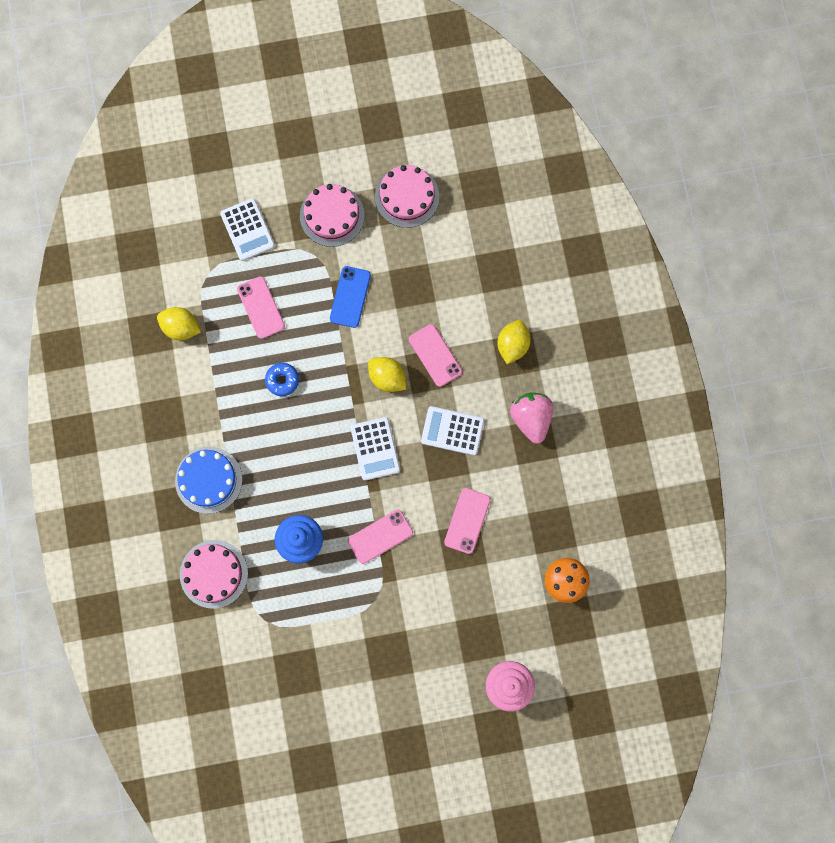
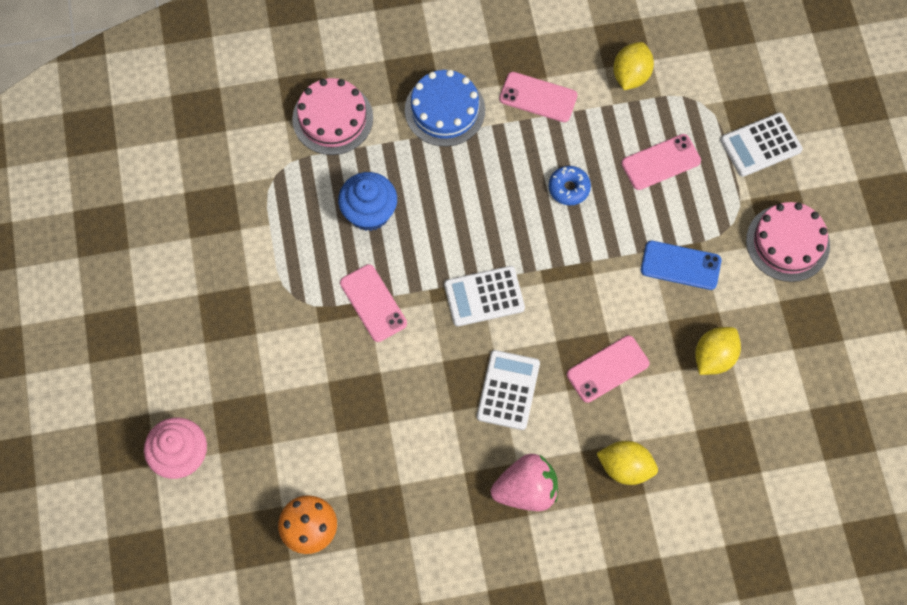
camera: 90 degrees right, 10 degrees down
yellow lemon [368,357,406,392] -> yellow lemon moved to [695,327,741,375]
pink cake [375,165,439,228] -> none
pink phone [444,488,491,554] -> pink phone moved to [499,72,578,122]

